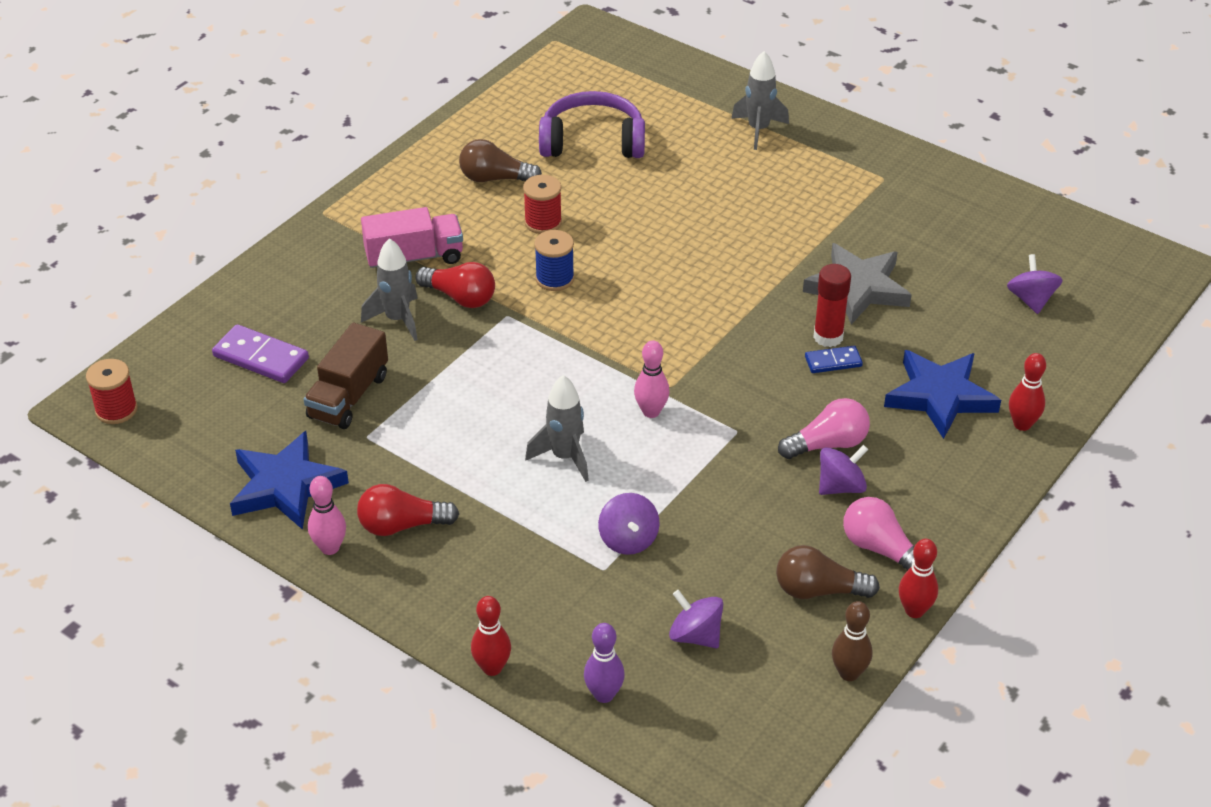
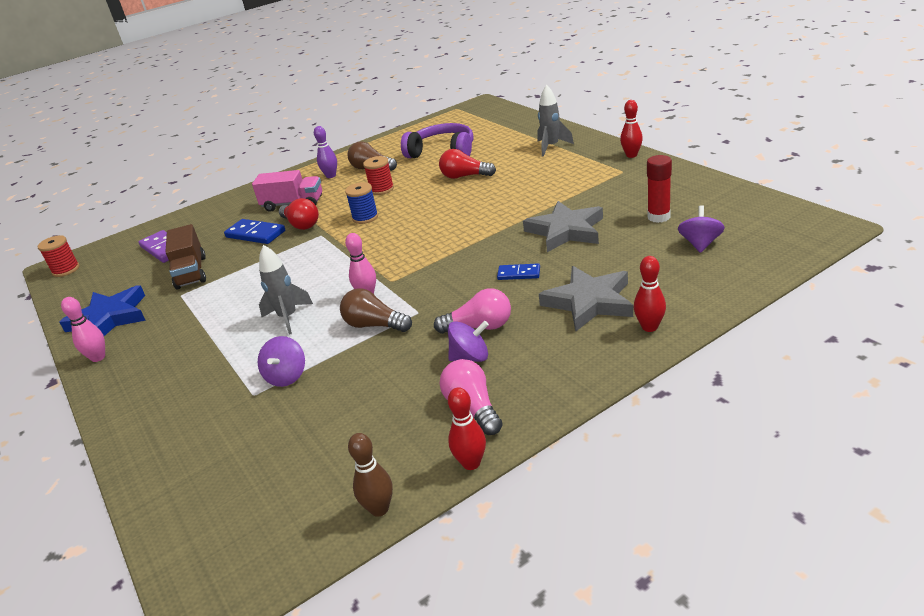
camera: 25 degrees right, 10 degrees down
brown truck [304,322,388,429] -> brown truck turned 60 degrees counterclockwise [165,224,206,290]
red light bulb [357,484,459,536] -> red light bulb moved to [439,149,496,179]
grey rocket [361,238,418,341] -> blue domino [224,219,285,244]
red bowling pin [471,596,511,676] -> red bowling pin moved to [620,100,643,158]
purple bowling pin [584,623,625,703] -> purple bowling pin moved to [314,126,337,178]
purple spinning top [669,590,723,648] -> none
brown light bulb [776,545,880,599] -> brown light bulb moved to [340,288,412,332]
red glue stick [813,264,851,347] -> red glue stick moved to [647,155,672,223]
blue star [884,350,1001,439] -> grey star [539,266,633,332]

